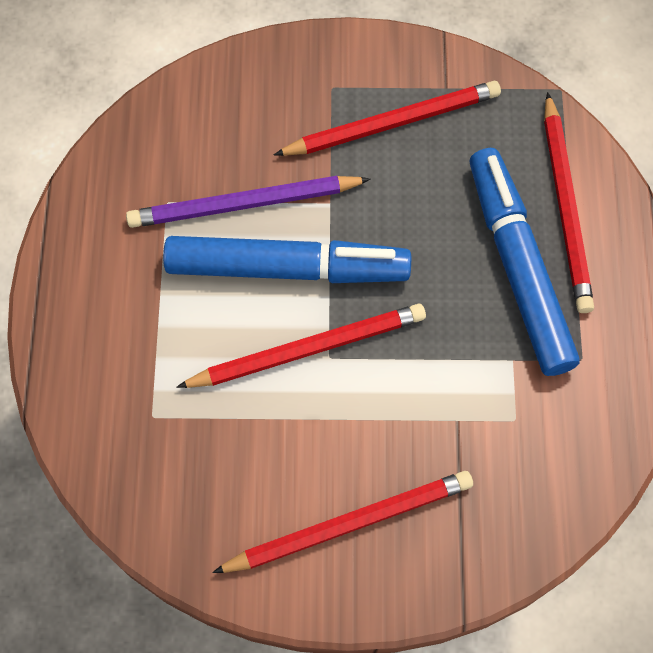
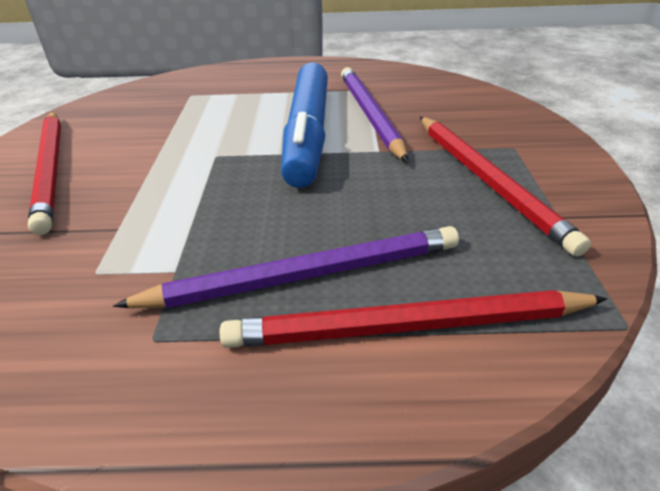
camera: 90 degrees right, 30 degrees down
red pencil [176,304,426,388] -> none
blue marker [470,148,580,376] -> purple pencil [113,226,459,308]

